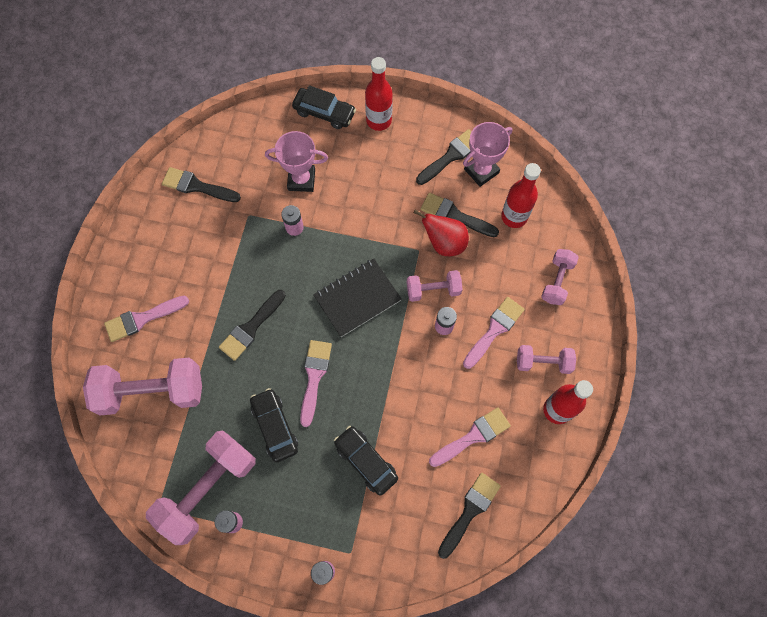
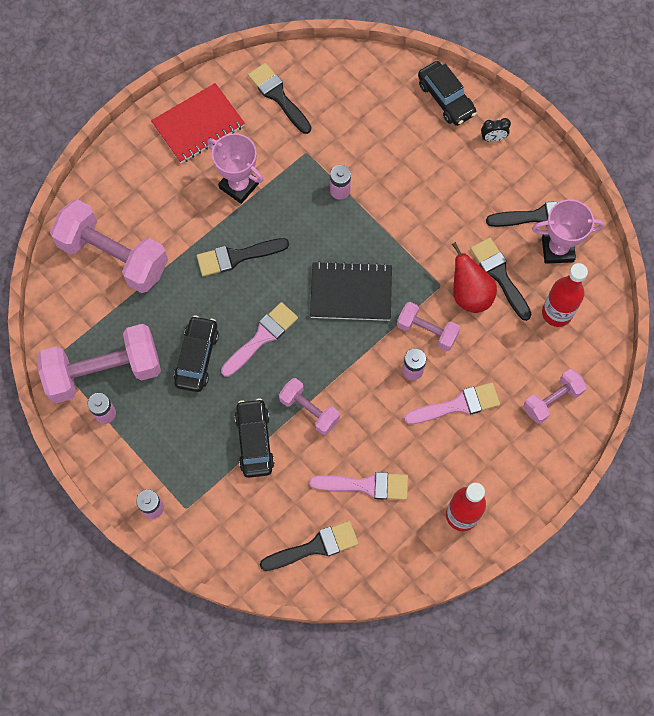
camera: 35 degrees right, 0 degrees up
pink brush [104,296,189,342] -> none
pink trophy [265,131,328,192] -> pink trophy moved to [207,133,264,204]
red bottle [365,57,393,131] -> black clock [481,118,511,142]
pink dumbbell [517,345,576,374] -> pink dumbbell moved to [279,378,340,435]
none -> red notebook [151,83,245,163]

